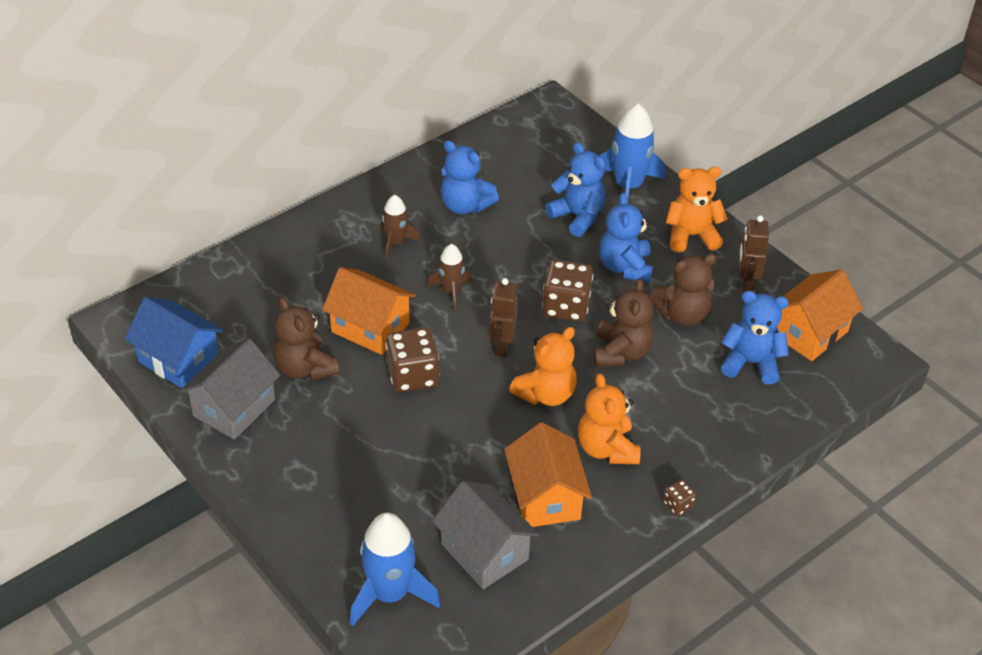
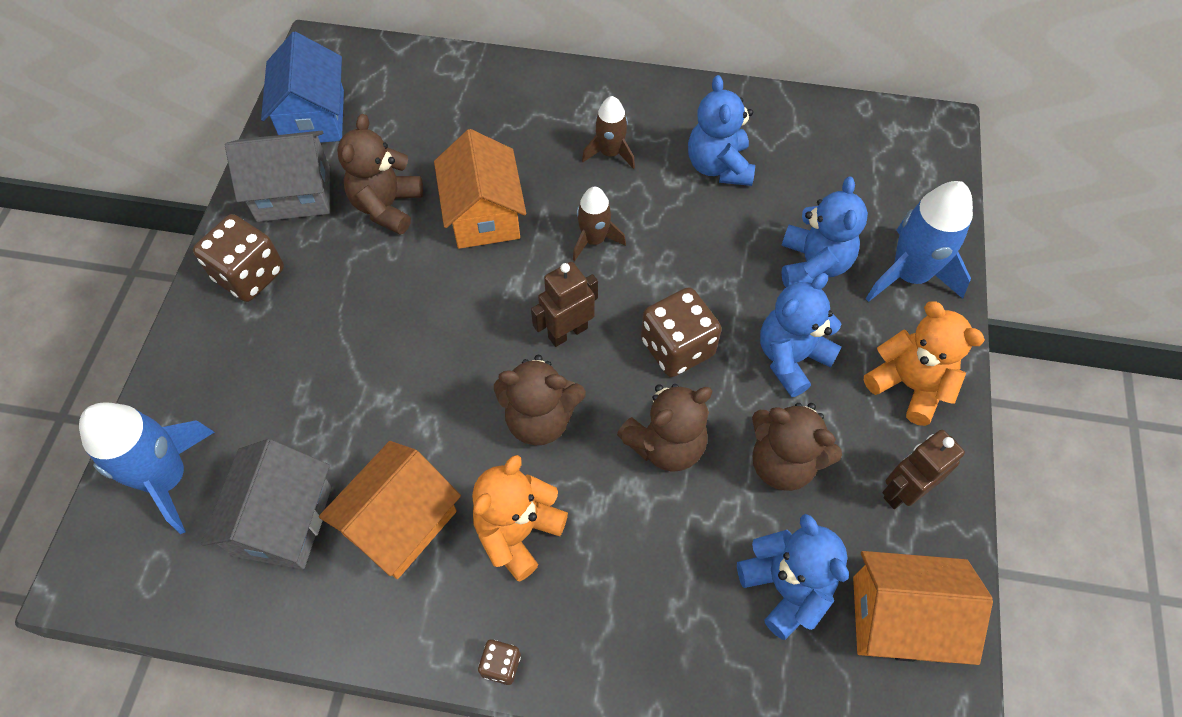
camera: 50 degrees right, 15 degrees up
brown dice [386,327,439,392] -> brown dice moved to [193,214,284,302]
orange teddy bear [509,327,577,406] -> brown teddy bear [494,355,586,445]

